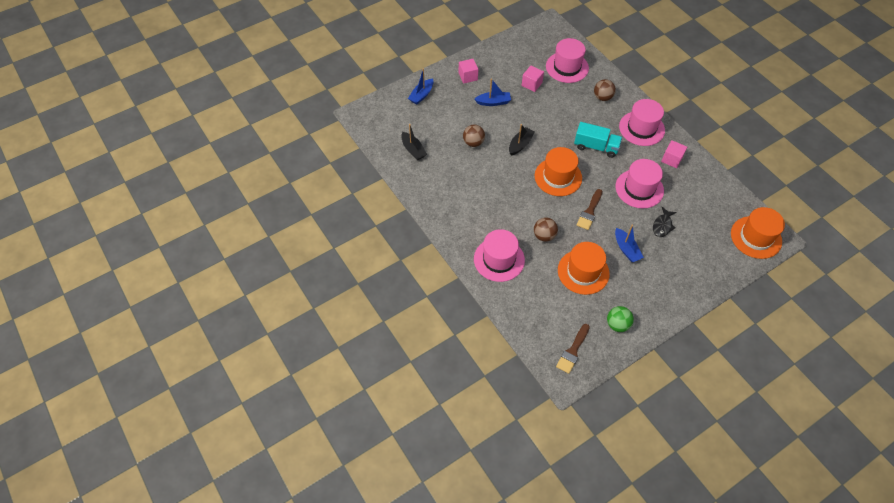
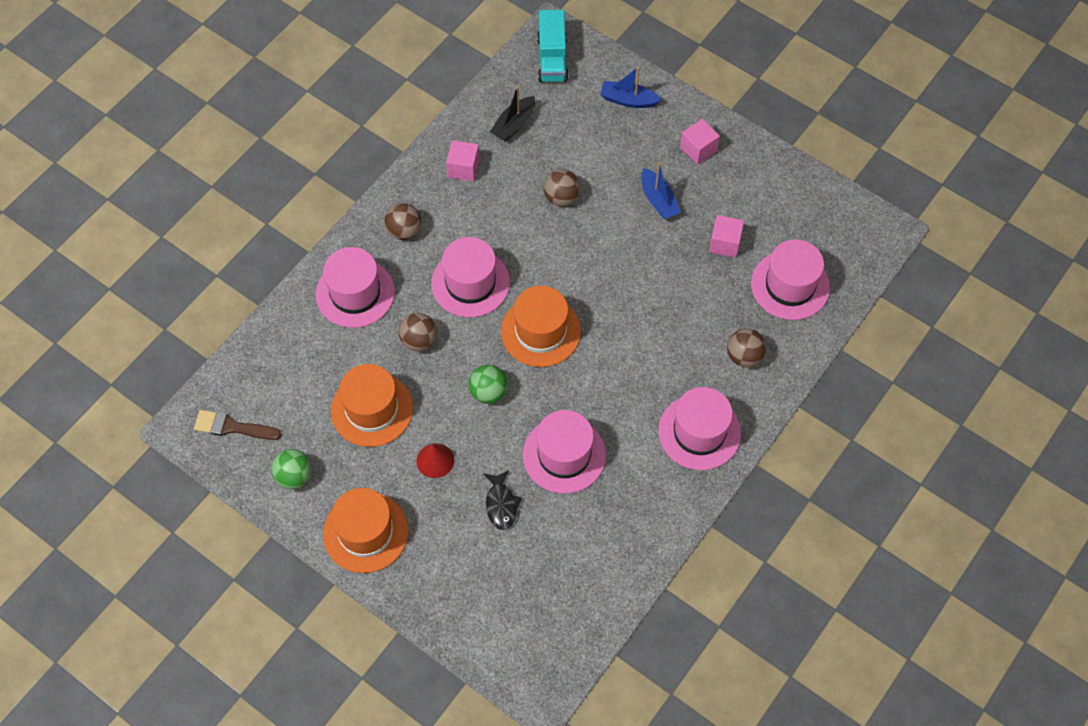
camera: 70 degrees right, 5 degrees up
black boat [509,124,535,156] -> none
turquoise truck [574,122,622,158] -> turquoise truck moved to [537,10,568,83]
brown brush [576,189,602,230] -> green ball [469,365,508,404]
blue boat [615,225,644,262] -> red cone [417,443,454,478]
black fish [653,207,676,237] -> black fish turned 105 degrees counterclockwise [483,470,522,530]
pink cube [661,140,687,168] -> pink cube moved to [446,140,480,181]
orange hat [731,207,785,259] -> orange hat moved to [323,488,408,573]
none -> brown ball [384,203,421,240]
none -> pink hat [431,237,510,317]

